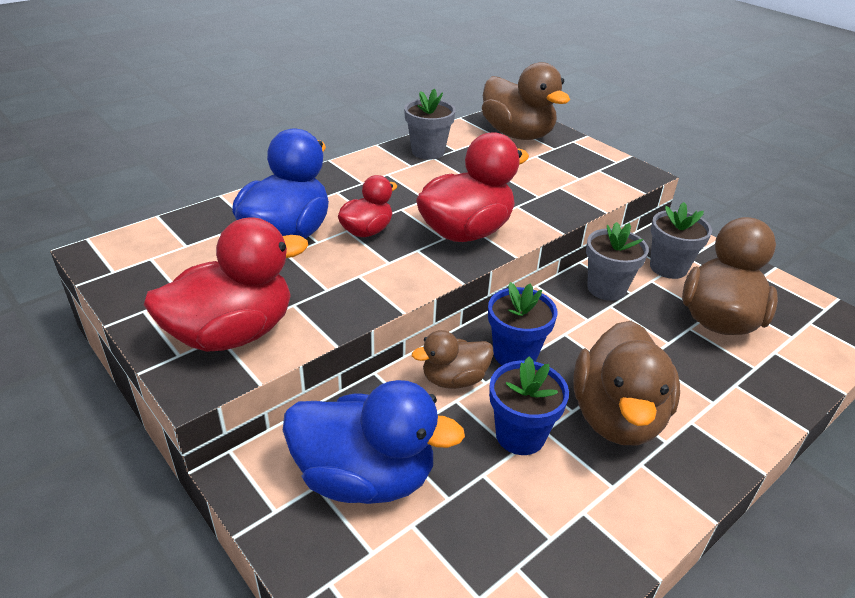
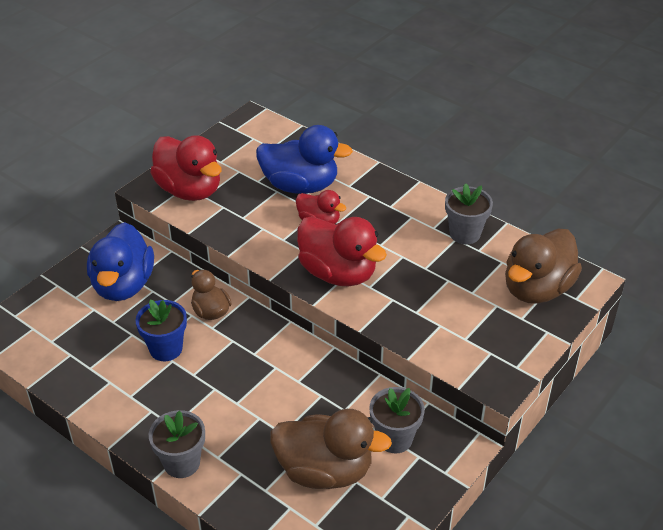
camera: 80 degrees right, 5 degrees up
blue flower pot [488,282,557,365] -> none
brown duck [573,321,680,445] -> none
grey flower pot [586,222,649,301] -> grey flower pot moved to [148,410,205,478]

